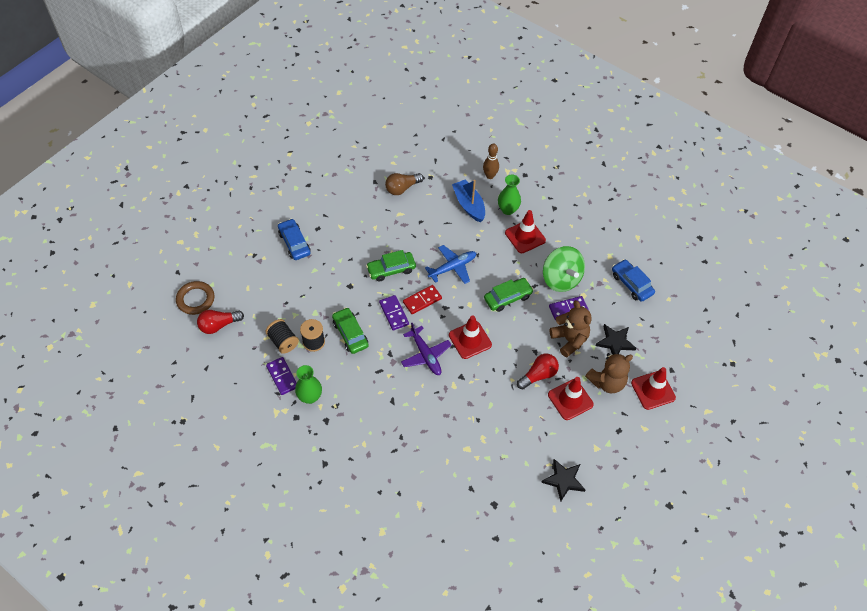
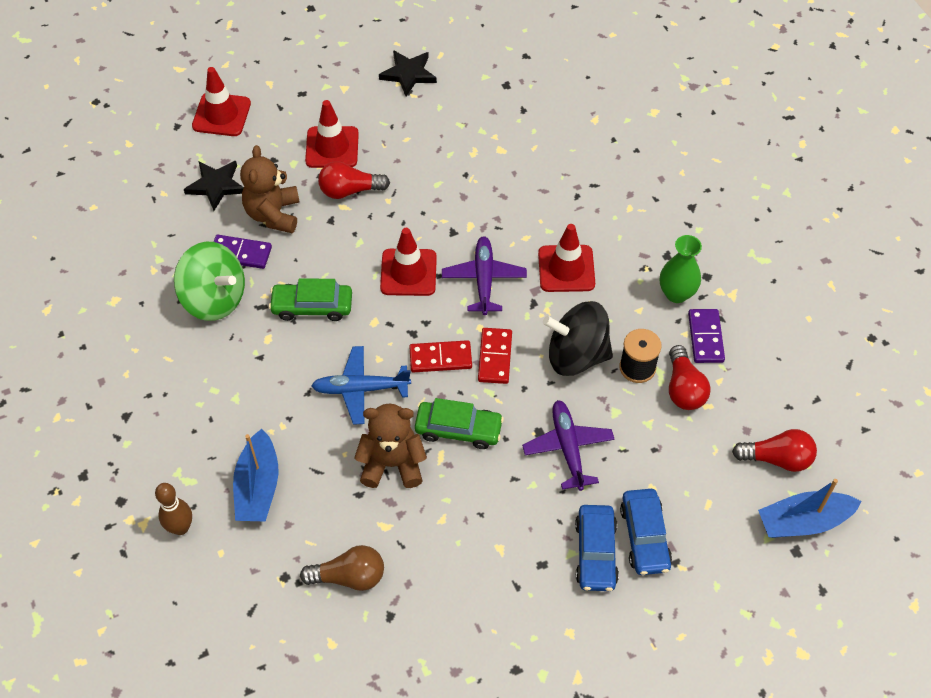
camera: 150 degrees left, 0 degrees up
brown ring [176,281,215,315] -> blue boat [758,479,862,538]
black spool [265,319,299,354] -> red light bulb [669,345,710,410]
green car [332,307,369,354] -> black spinning top [543,301,613,376]
purple domino [379,295,409,330] -> red domino [478,328,512,384]
green vase [498,175,521,215] -> none
red traffic cone [505,210,546,253] -> red traffic cone moved to [538,224,595,292]
green spinning top [543,246,585,292] -> green spinning top turned 120 degrees clockwise [174,242,245,321]
brown teddy bear [585,353,633,393] -> brown teddy bear moved to [354,404,427,488]
blue car [612,259,655,302] -> blue car moved to [620,489,672,575]
none -> purple plane [522,400,614,491]

